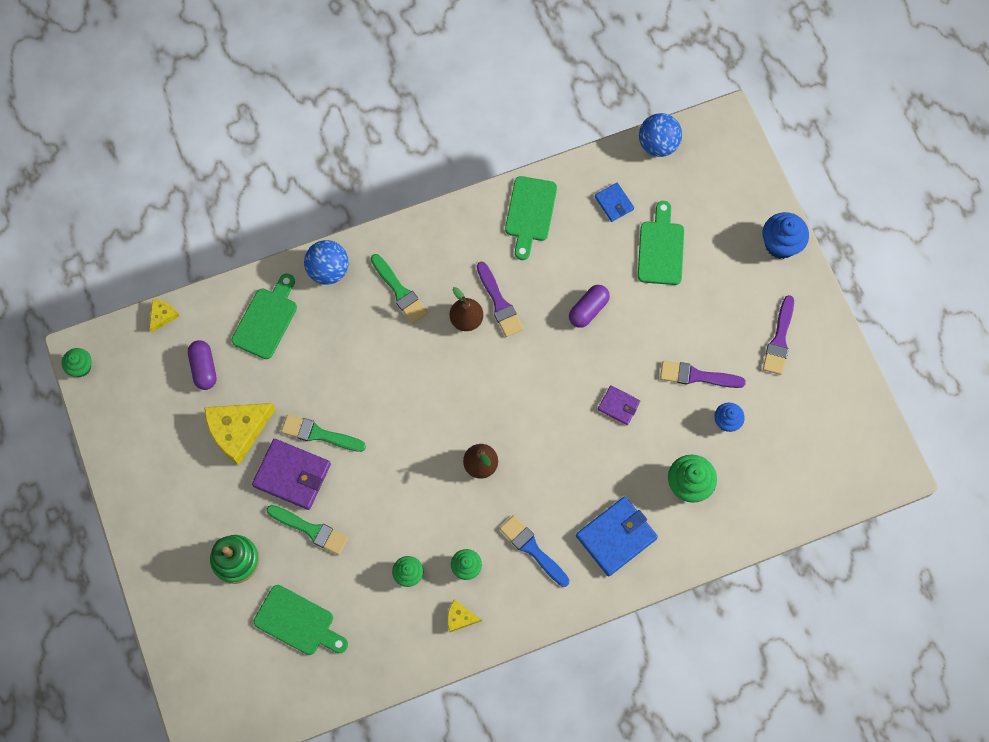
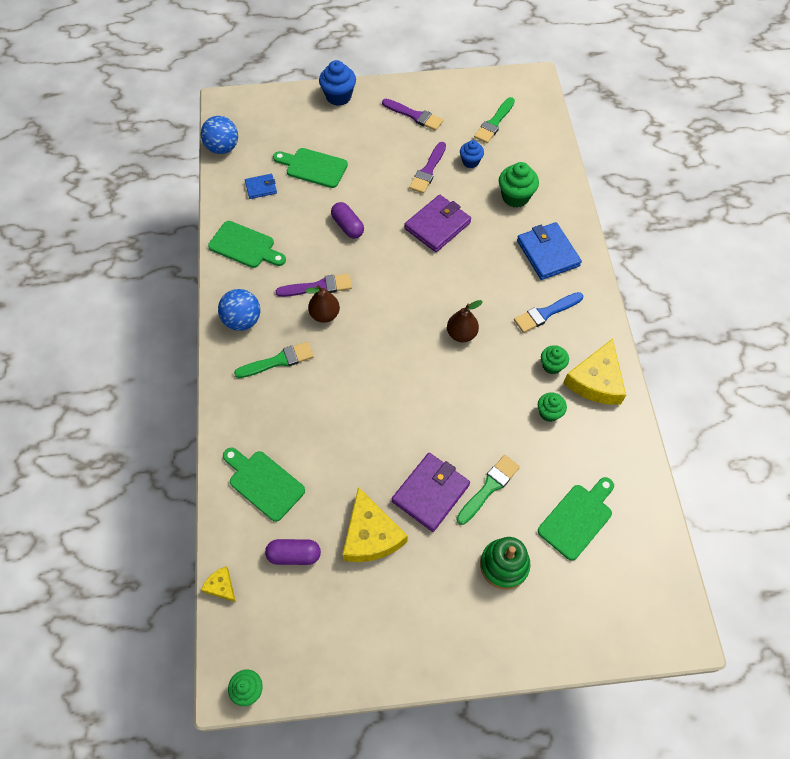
camera: 75 degrees left, 10 degrees down
green brush [281,414,366,452] -> green brush moved to [474,97,515,143]
blue ball [304,240,349,285] -> blue ball moved to [218,289,260,331]
yellow cheese [448,600,482,632] -> yellow cheese [563,339,626,405], size x2.07
purple wallet [598,385,640,425] -> purple wallet [404,195,471,252], size x1.82

